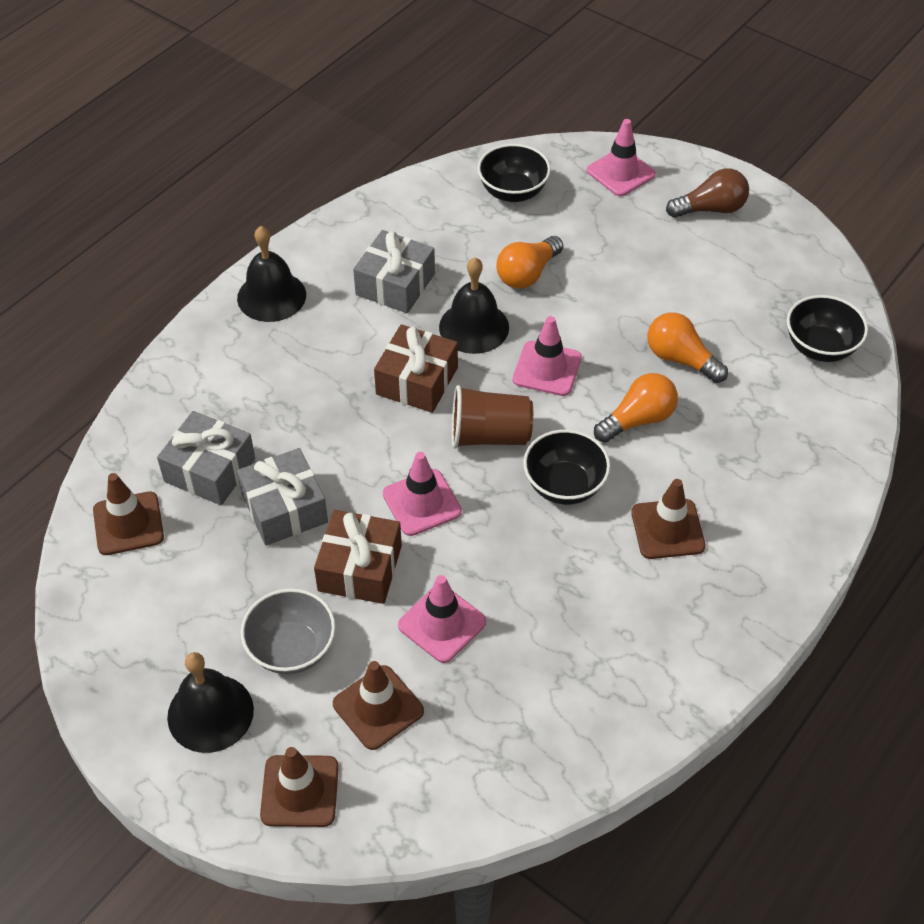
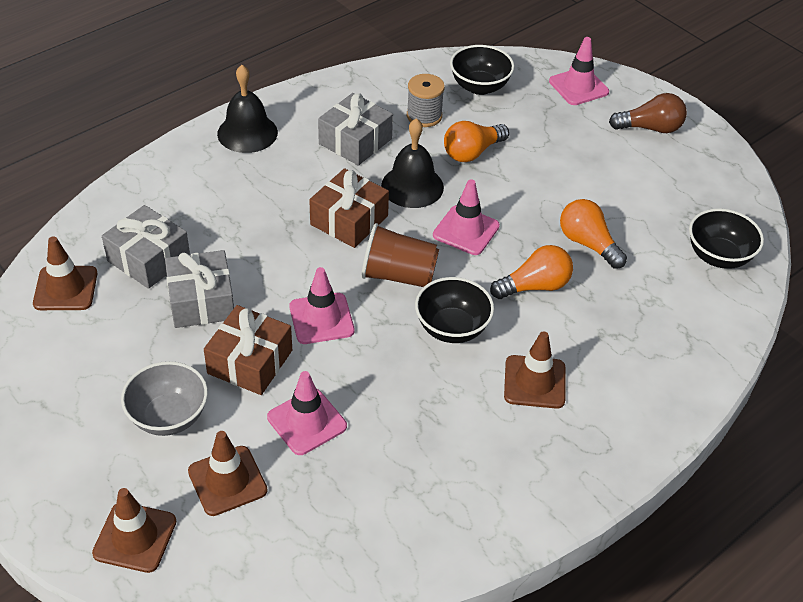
camera: 10 degrees right, 5 degrees down
black bell [167,652,254,753] -> none
none -> grey spool [407,74,445,127]

